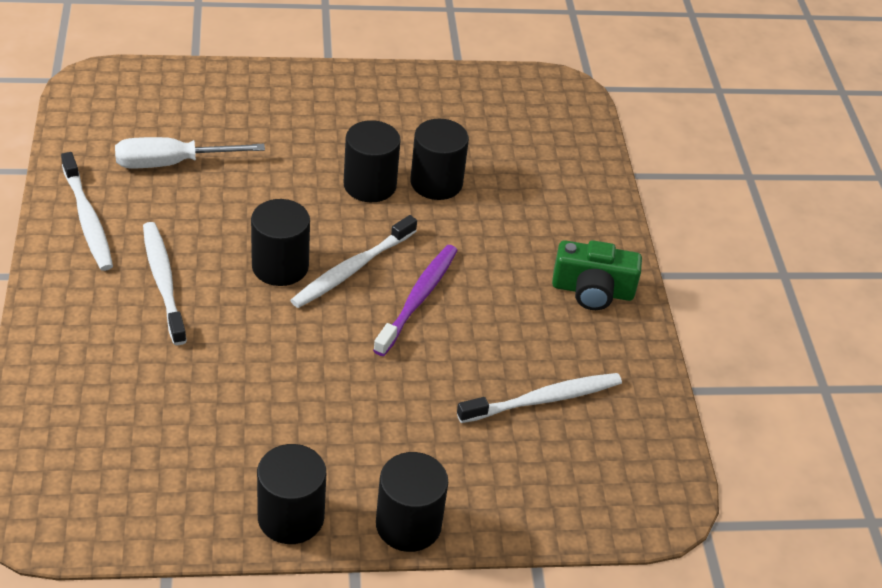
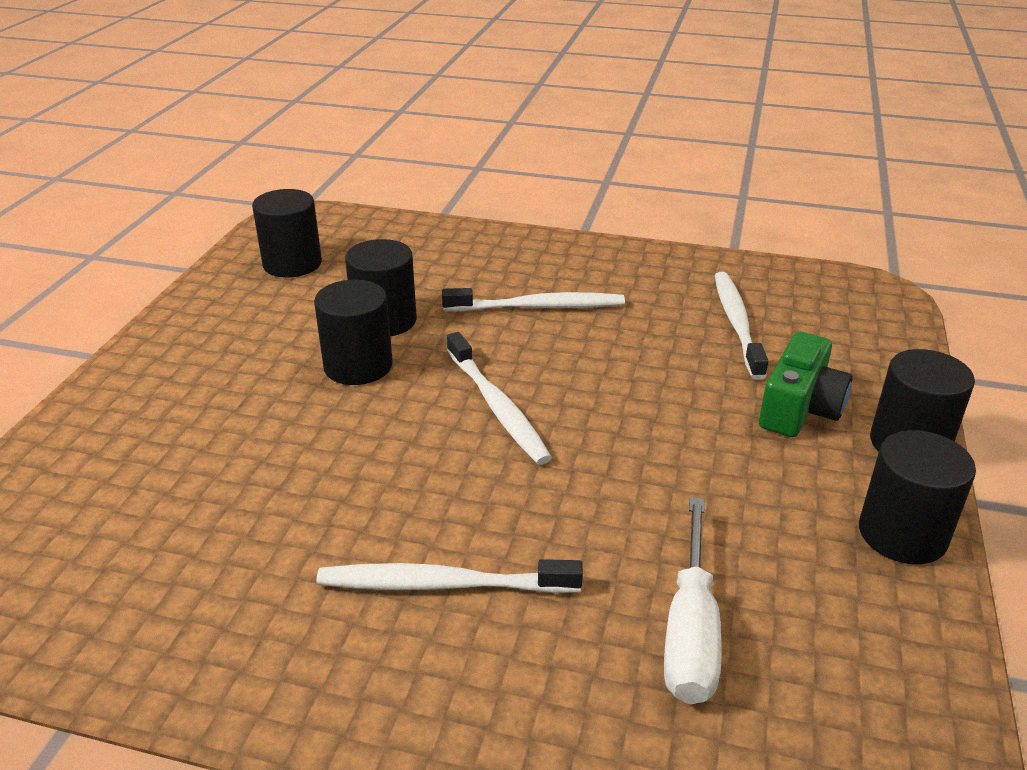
camera: 65 degrees left, 10 degrees down
white toothbrush [61,152,113,271] -> white toothbrush moved to [442,288,625,312]
white screwdriver [115,137,265,168] -> white screwdriver moved to [664,497,722,704]
black cylinder [251,199,310,286] -> black cylinder moved to [252,189,322,278]
purple toothbrush [373,245,457,356] -> none
green camera [552,240,642,310] -> green camera moved to [759,332,853,437]

